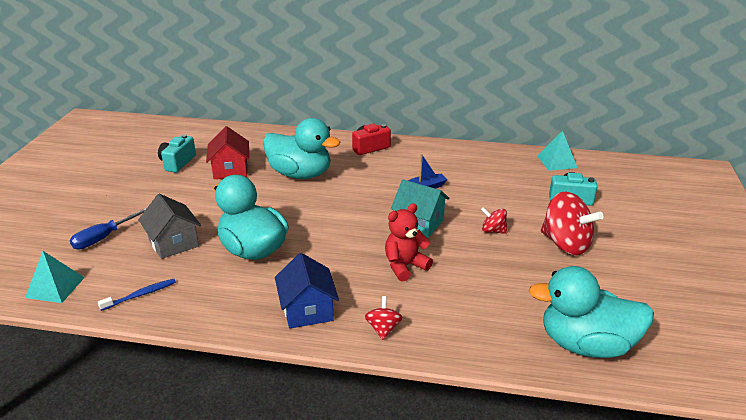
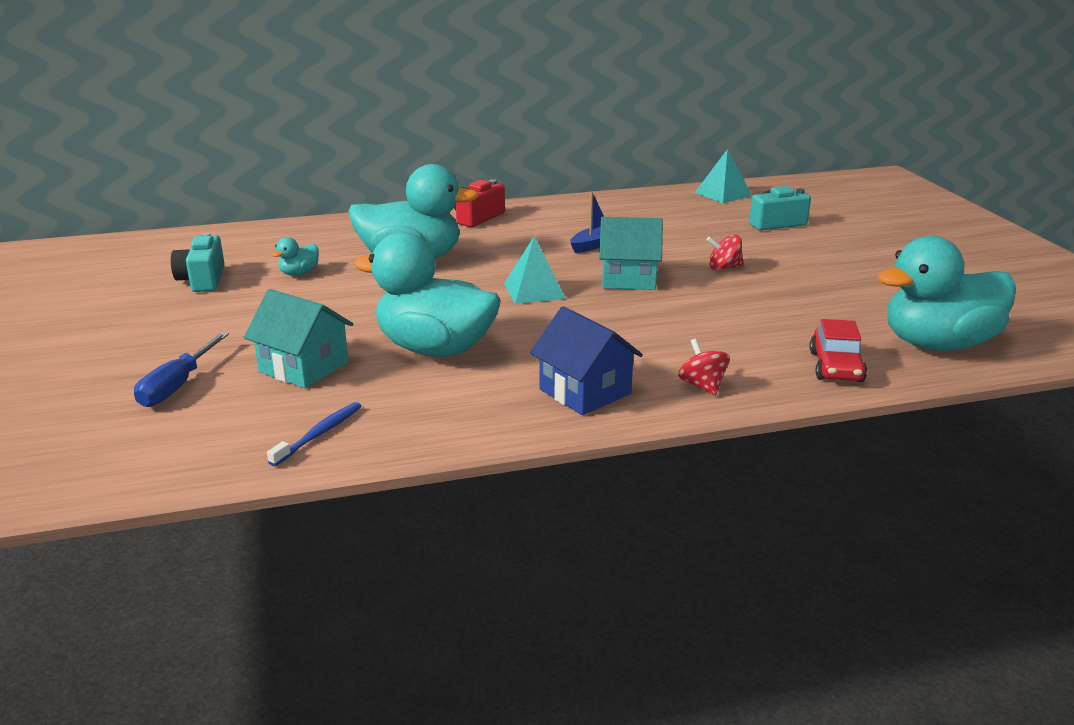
camera: 25 degrees left, 5 degrees down
turquoise pyramid [25,251,85,303] -> turquoise pyramid moved to [504,236,566,304]
grey house [139,194,201,259] -> turquoise house [244,289,353,388]
red house [206,126,249,179] -> turquoise duck [271,237,319,276]
red teddy bear [385,203,433,282] -> none
red spinning top [541,191,604,255] -> none
none -> red car [810,319,867,382]

